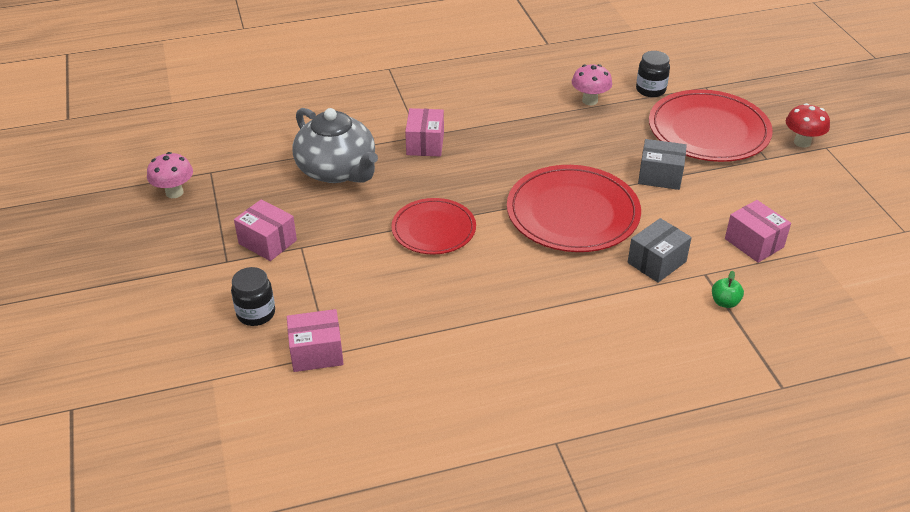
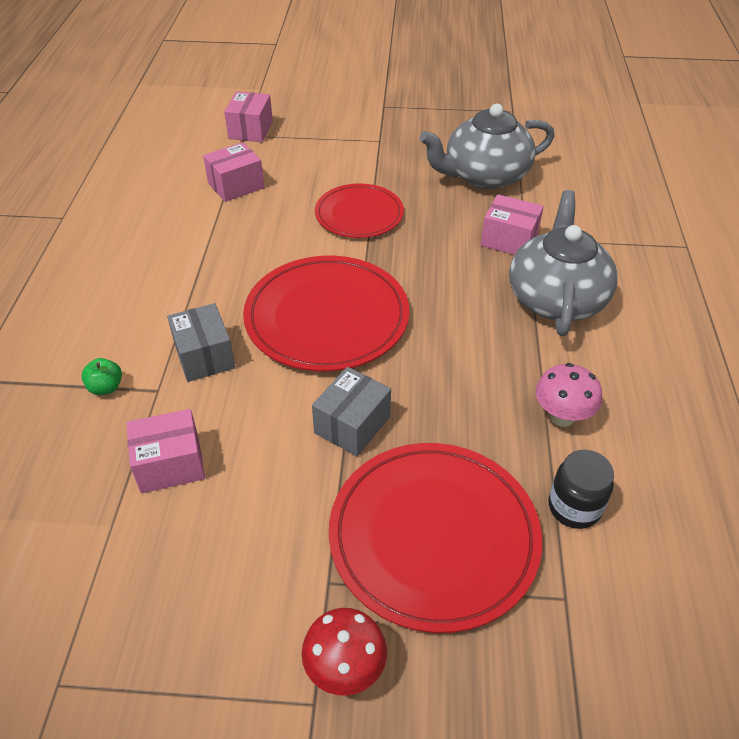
camera: 110 degrees right, 5 degrees up
pink mushroom [147,152,193,198] -> none
black jar [231,267,275,326] -> none
pink box [234,199,297,261] -> pink box moved to [203,142,264,202]
none -> grey teapot [509,190,618,336]

